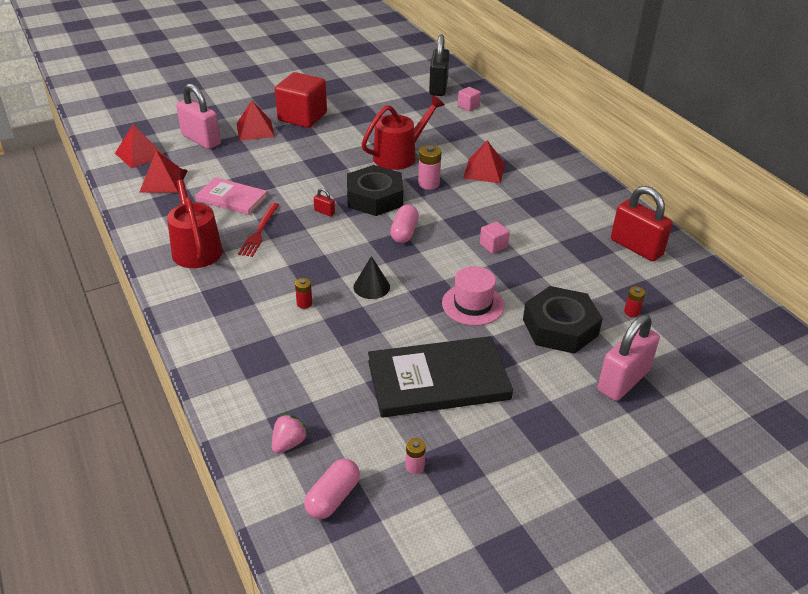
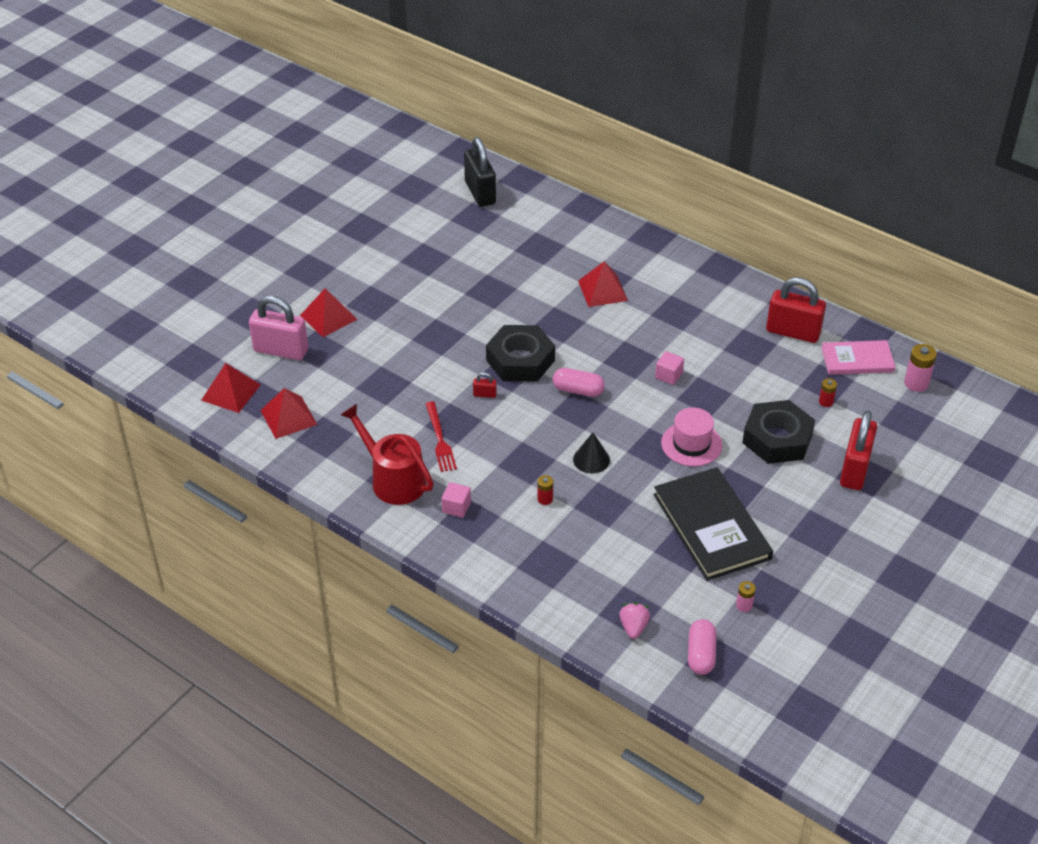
camera: 25 degrees left, 5 degrees up
pink book [195,177,268,215] -> pink book moved to [821,340,896,375]
red cube [275,72,327,128] -> none
red watering can [362,95,445,170] -> none
black book [368,336,513,418] -> black book turned 75 degrees counterclockwise [654,467,773,581]
pink capsule [390,205,419,243] -> pink capsule turned 60 degrees counterclockwise [553,368,605,397]
pink battery [418,145,441,190] -> pink battery moved to [904,344,937,392]
pink cube [458,87,481,111] -> pink cube moved to [441,482,471,518]
pink padlock [597,314,660,401] -> red padlock [840,411,877,490]

